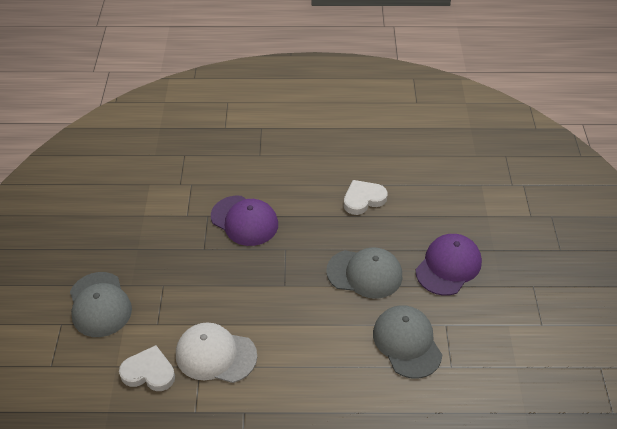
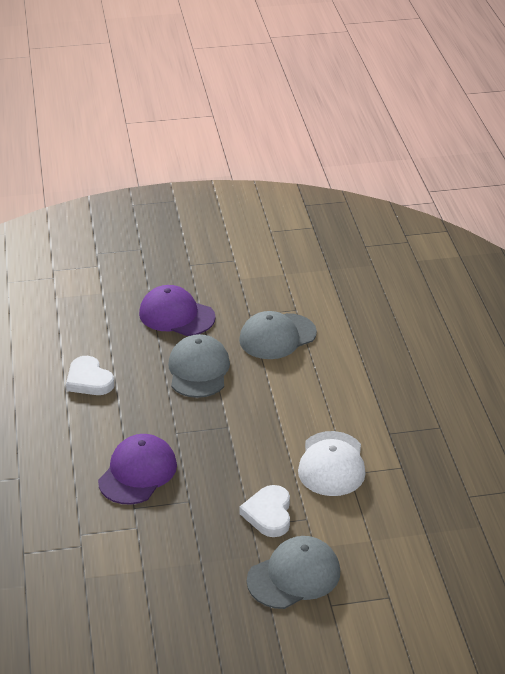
camera: 100 degrees left, 10 degrees down
white heart [119,345,175,391] -> white heart moved to [239,485,290,537]

